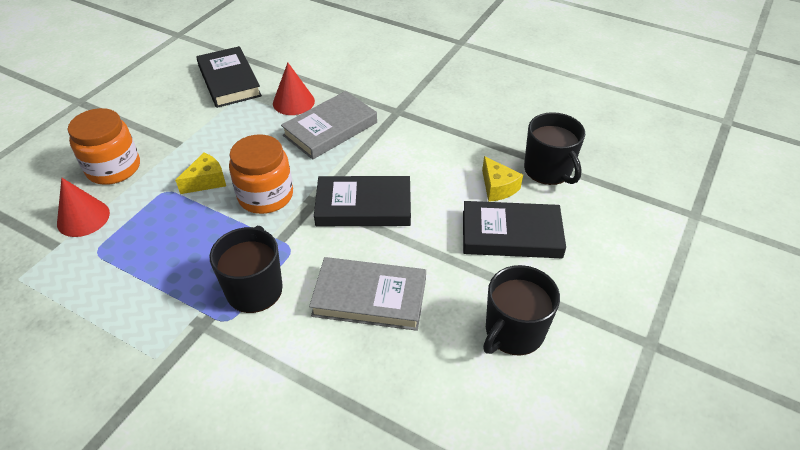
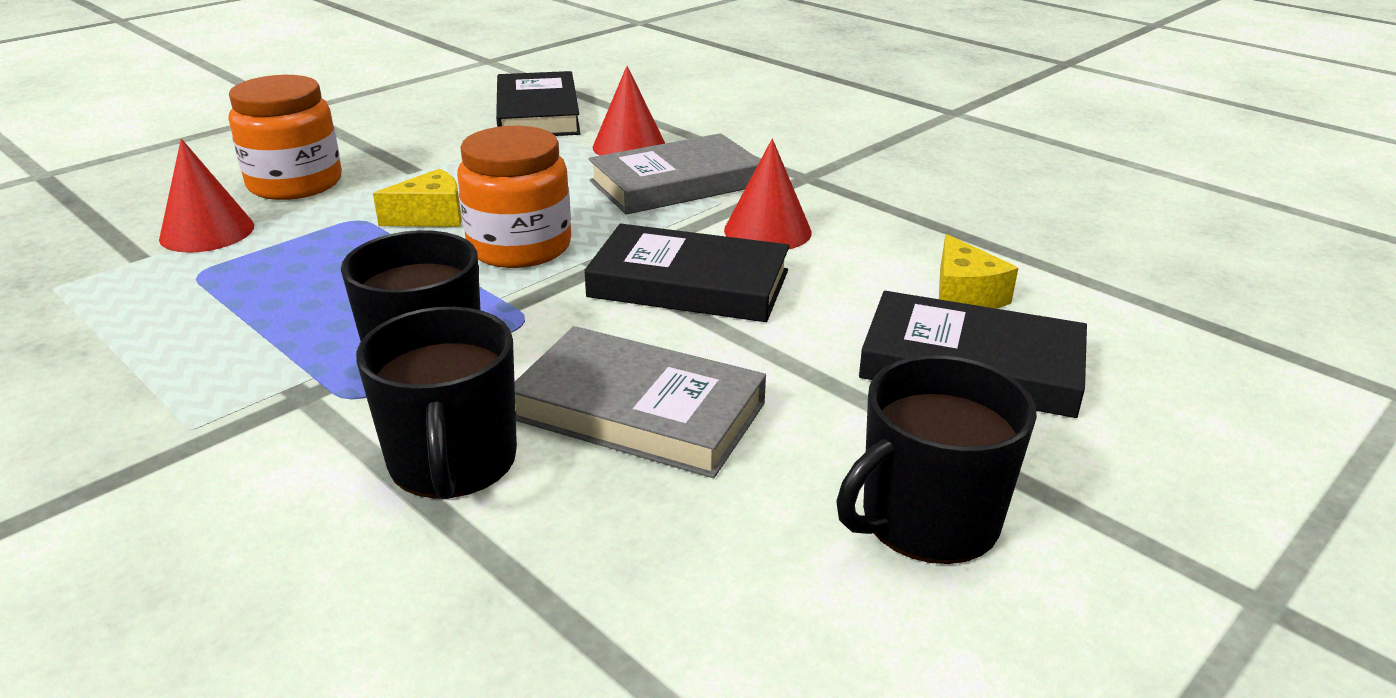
camera: 15 degrees right, 15 degrees down
black mug [524,112,585,185] -> black mug moved to [356,307,517,499]
none -> red cone [724,139,812,250]

